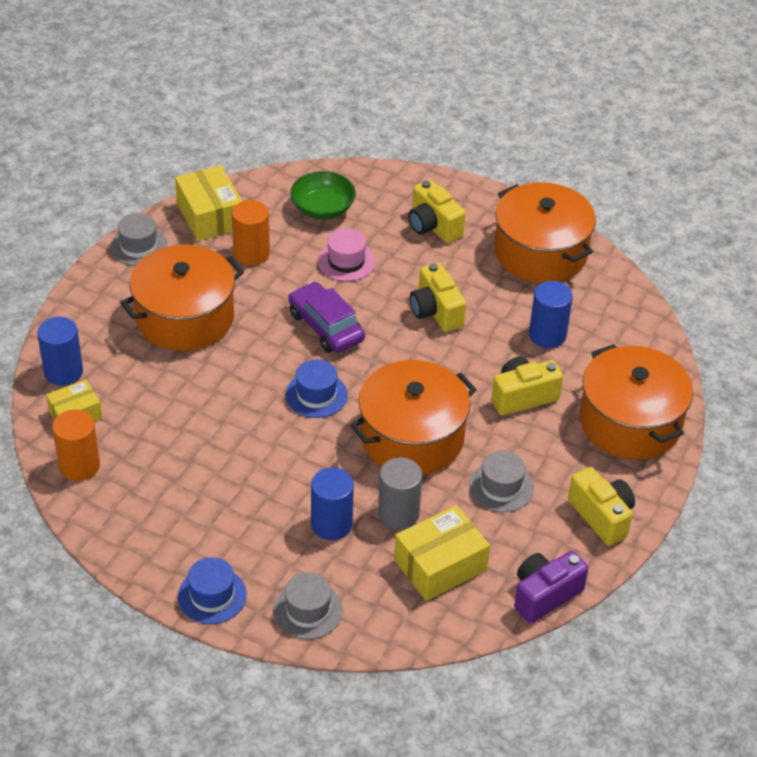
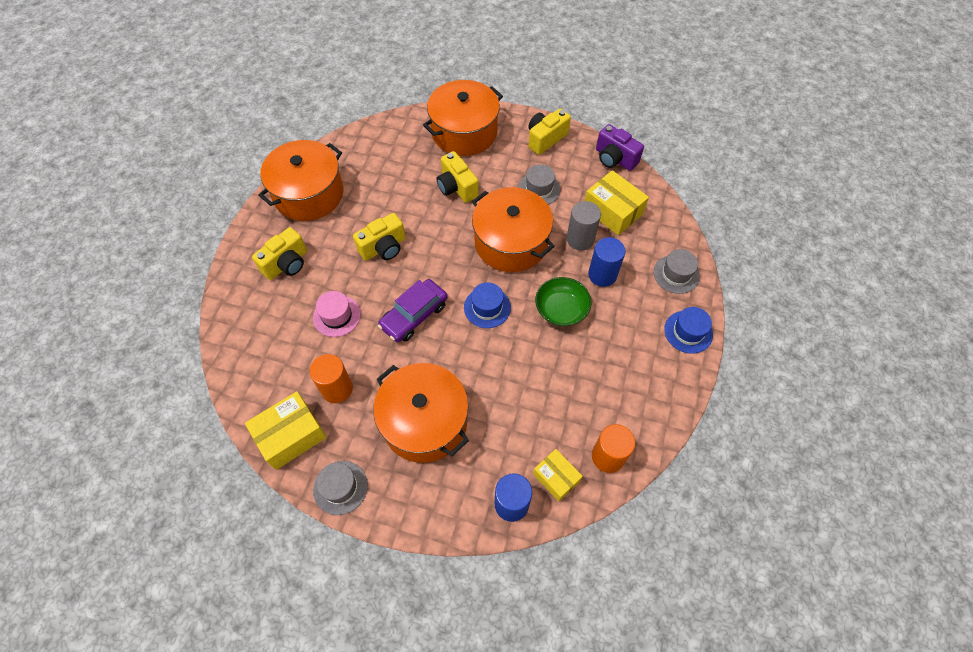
camera: 100 degrees left, 15 degrees up
green bowl [290,171,356,220] -> green bowl moved to [535,277,592,326]
blue cylinder [529,281,573,348] -> none

